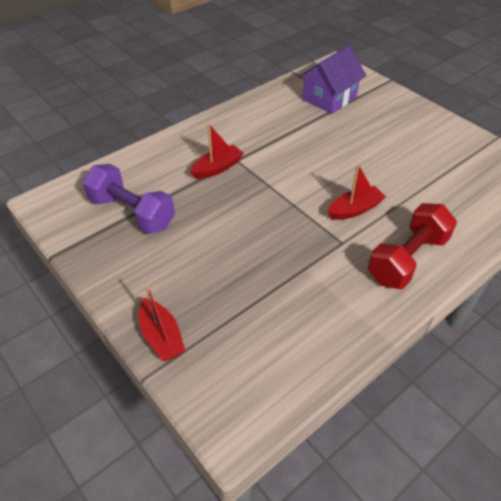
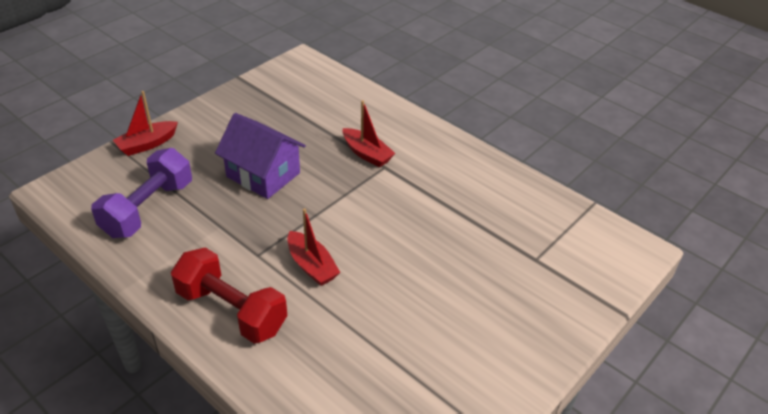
camera: 80 degrees right, 5 degrees down
purple dumbbell [83,164,175,234] -> purple dumbbell moved to [91,148,192,238]
purple house [299,45,366,114] -> purple house moved to [215,113,306,199]

